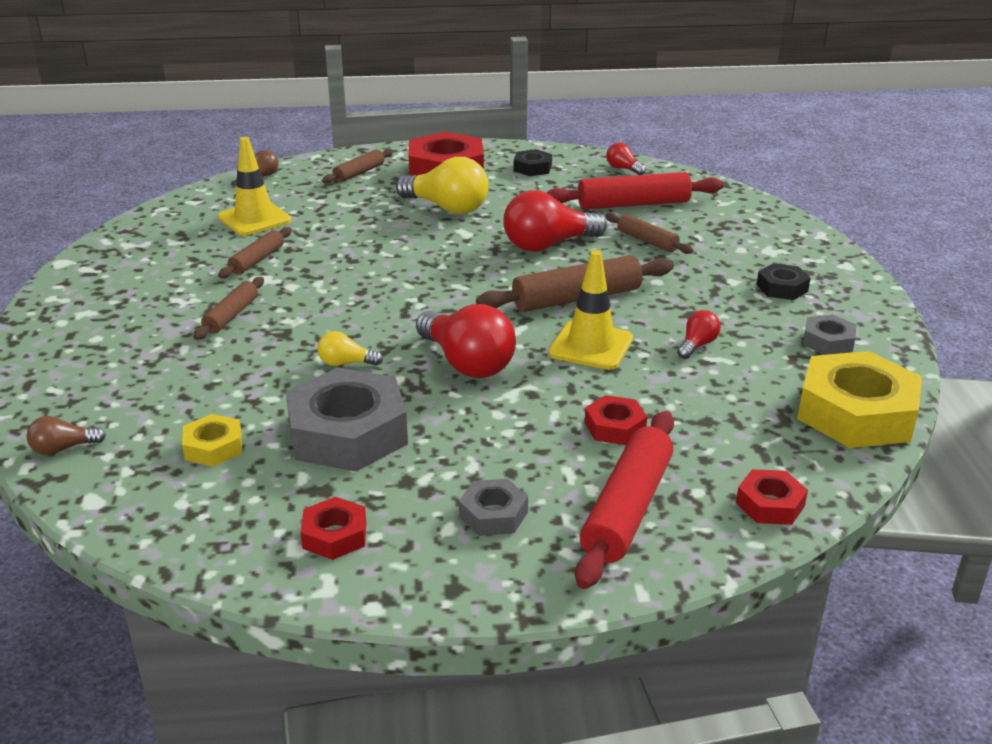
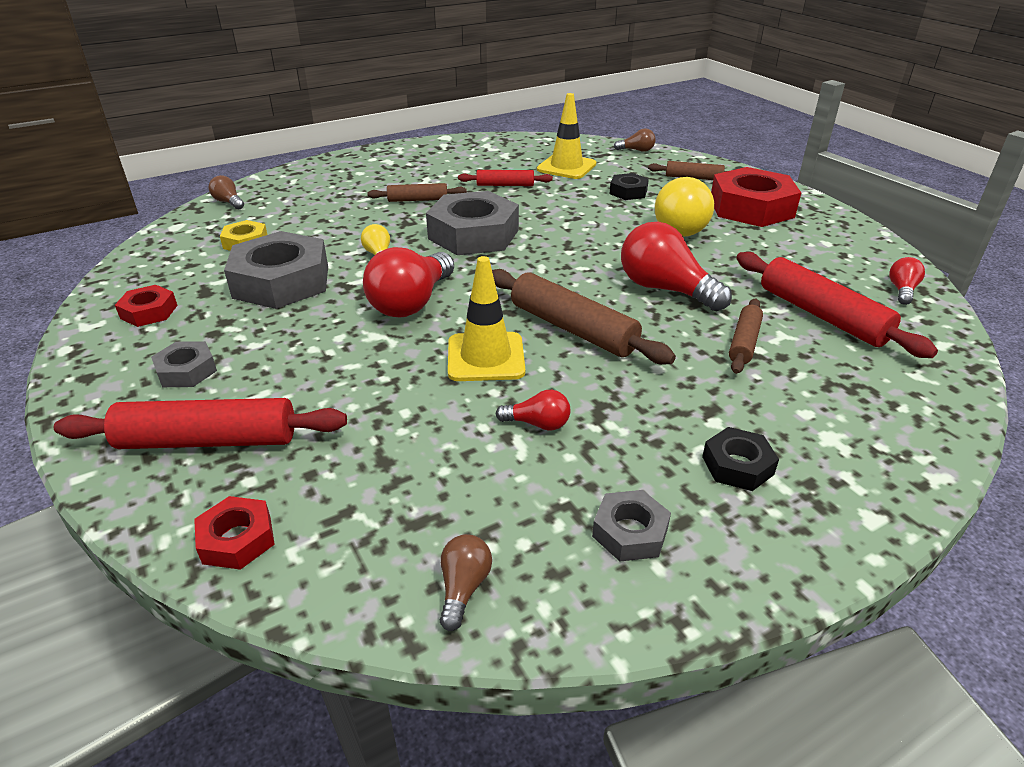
camera: 65 degrees right, 5 degrees up
brown rolling pin [218,227,292,278] -> red rolling pin [458,170,553,186]
black nut [514,149,552,176] -> black nut moved to [610,173,649,200]
red nut [585,395,647,445] -> none
yellow nut [797,351,922,448] -> brown light bulb [440,534,492,631]
none -> grey nut [426,191,519,255]

